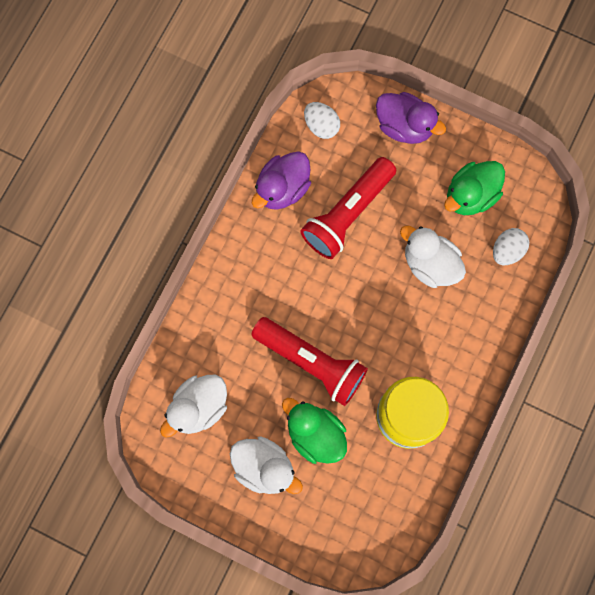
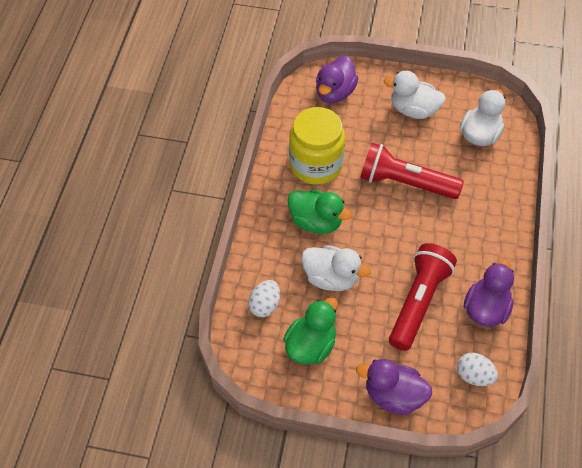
camera: 165 degrees right, 20 degrees down
green duck [282,398,347,464] -> green duck moved to [288,190,352,234]
none -> purple duck [316,56,358,103]

